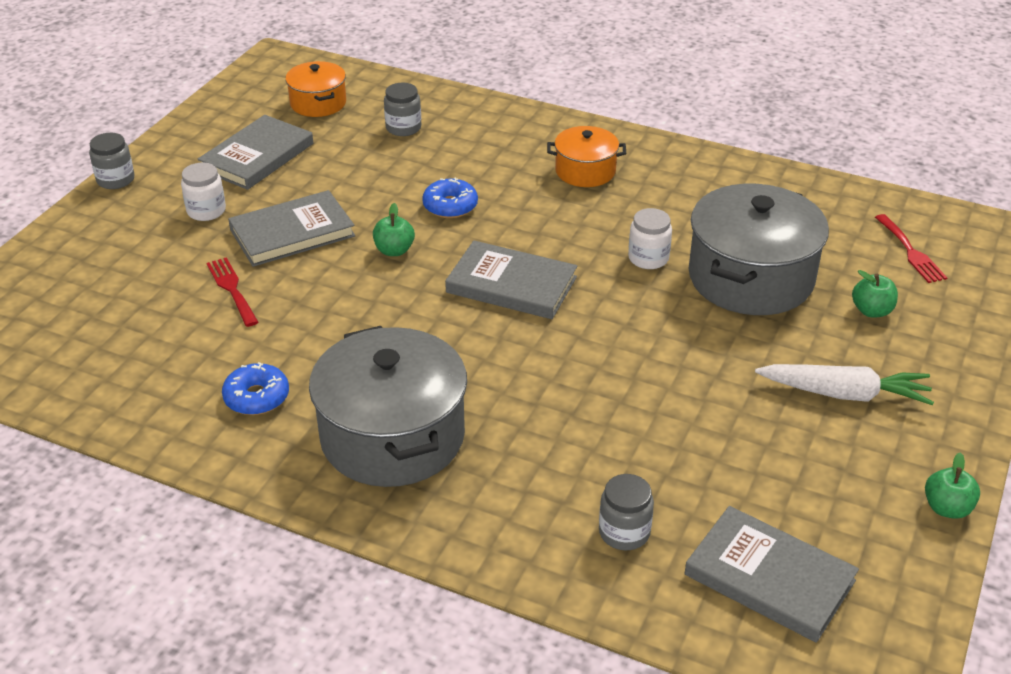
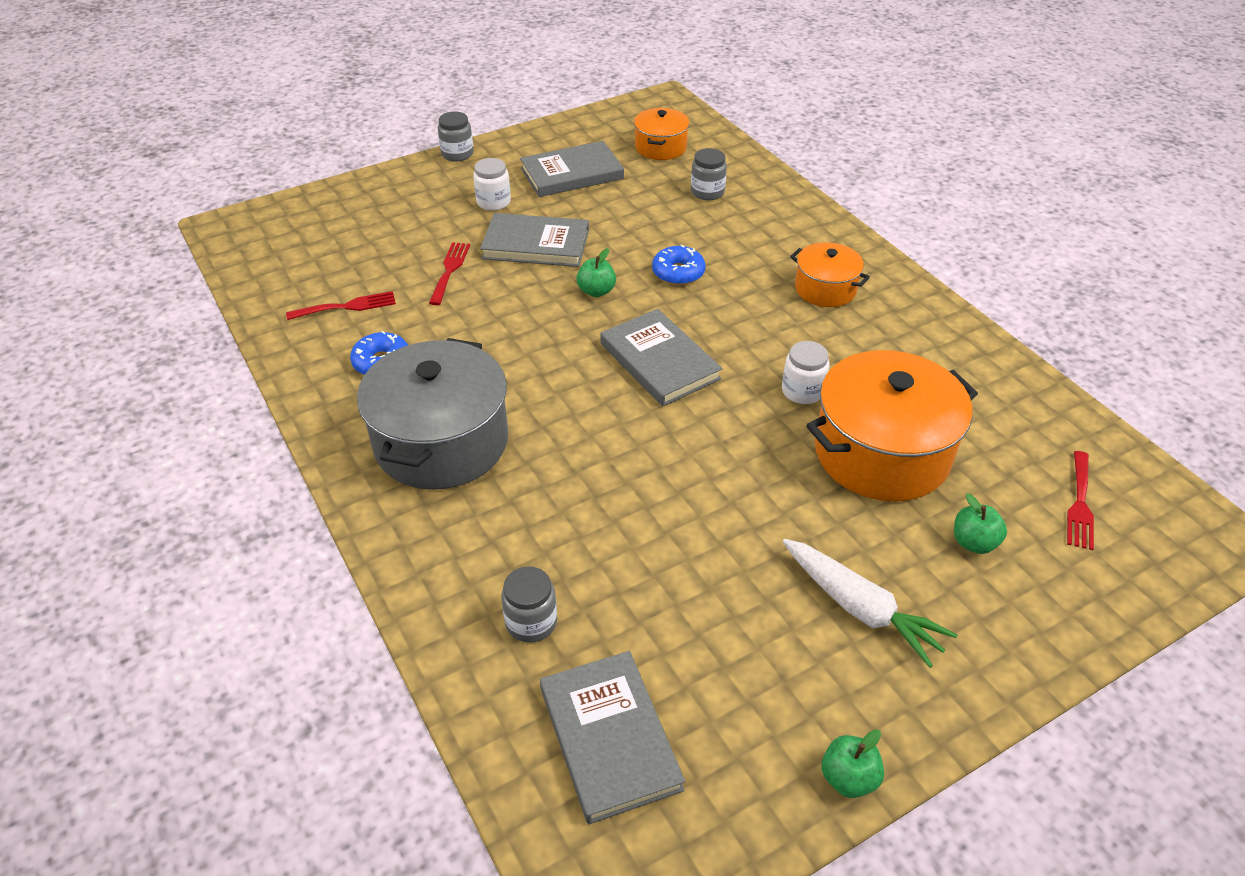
camera: 35 degrees right, 5 degrees up
grey pot [689,184,829,315] -> orange pot [806,350,978,501]
none -> red fork [286,291,396,320]

